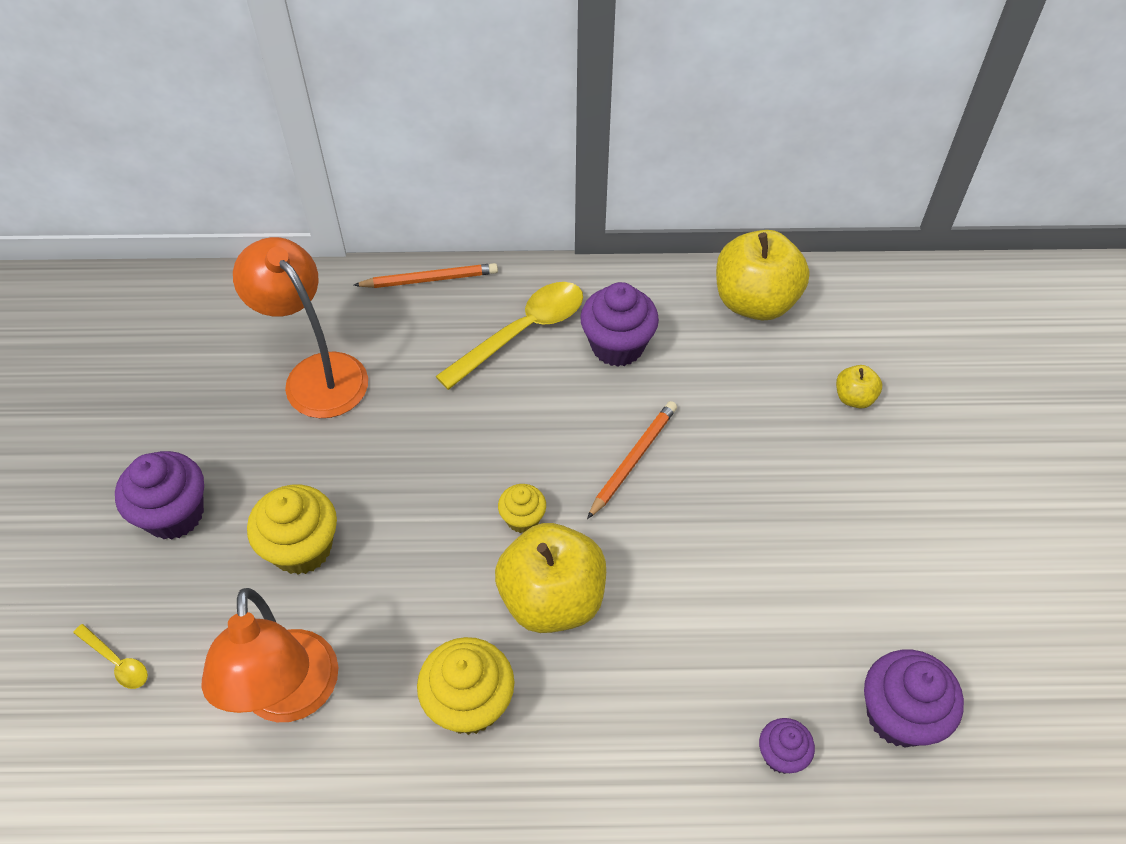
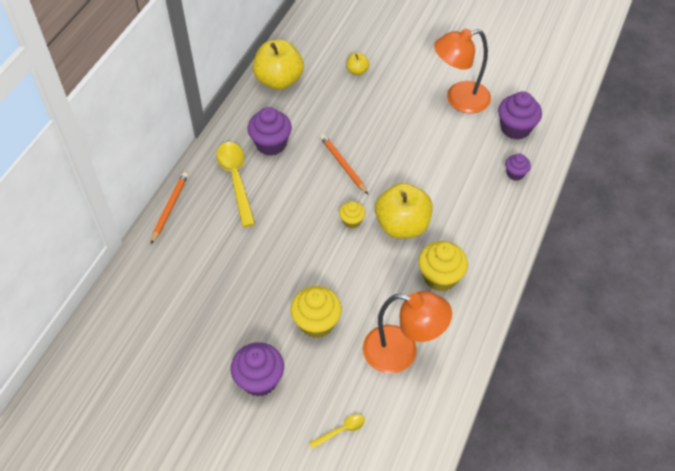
camera: 65 degrees left, 0 degrees up
orange lamp [233,237,368,418] -> orange lamp moved to [434,28,491,114]

